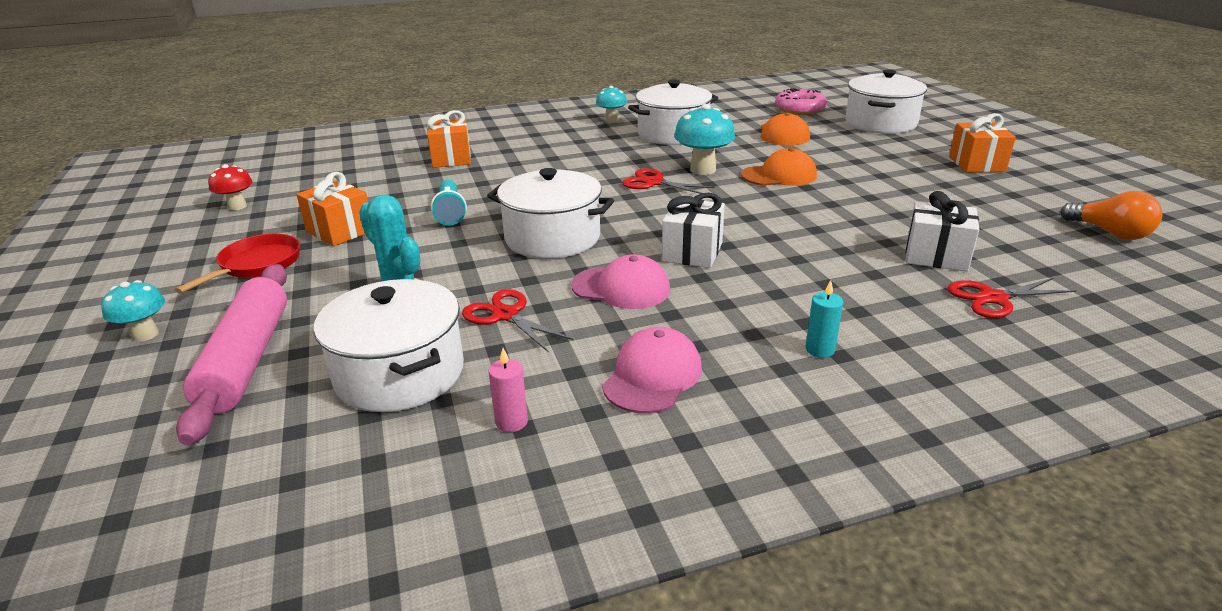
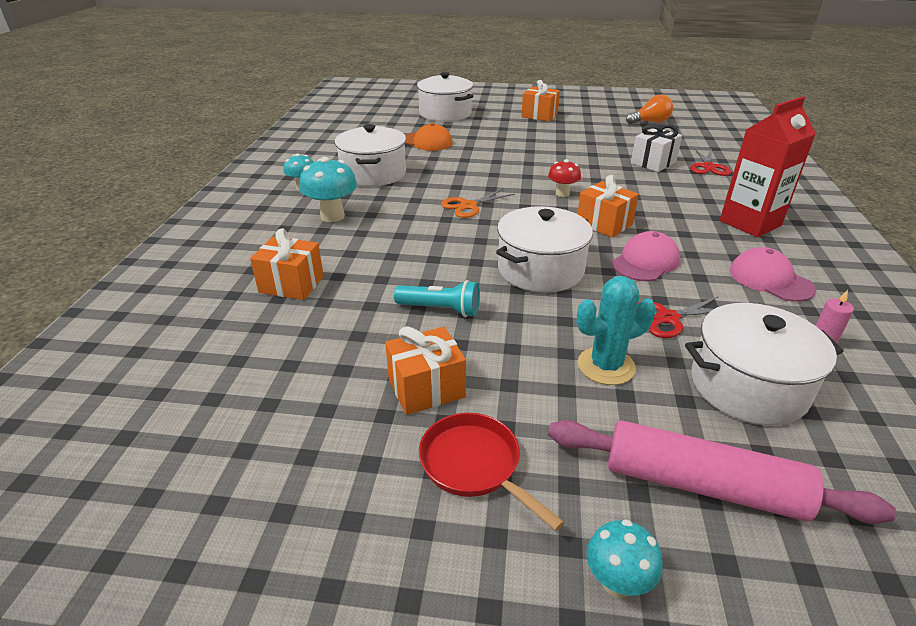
camera: 65 degrees left, 5 degrees up
red mushroom [208,164,253,210] -> red mushroom moved to [548,159,581,197]
red scissors [622,168,715,194] -> orange scissors [441,188,515,218]
white gift [662,193,725,268] -> orange gift [578,175,639,238]
turquoise mushroom [674,104,735,175] -> turquoise mushroom moved to [299,157,357,222]
orange cap [741,148,817,186] -> none
pink donut [775,88,827,115] -> none
turquoise candle [806,280,843,358] -> red carton [720,96,816,237]

